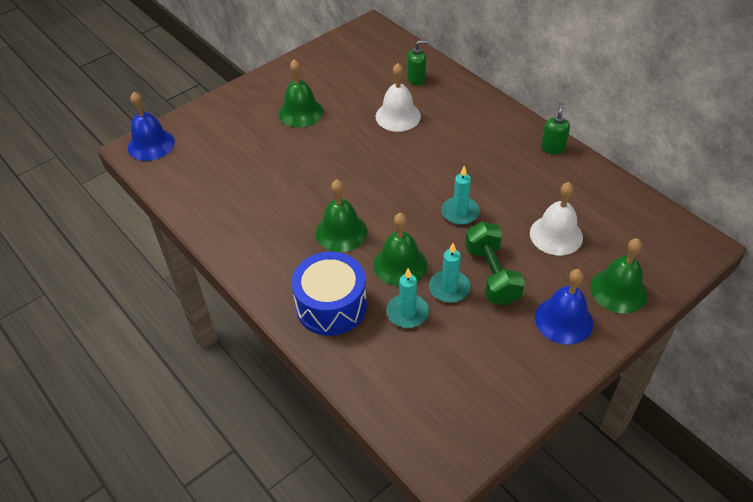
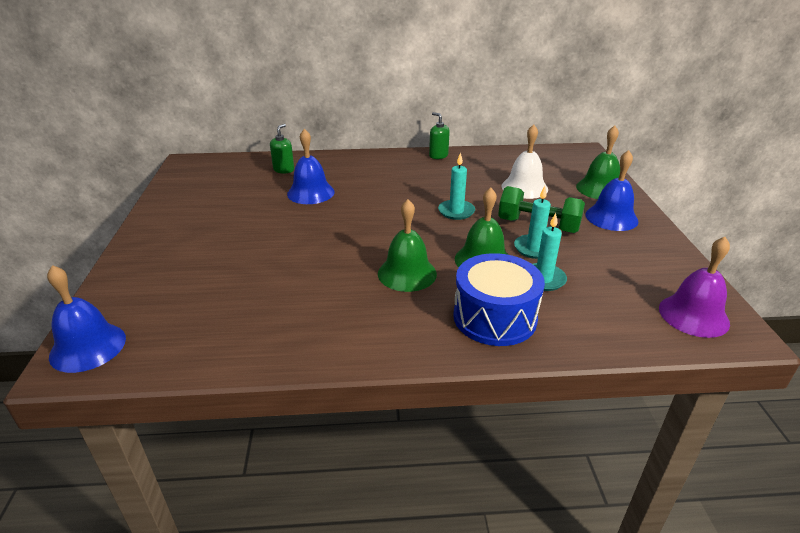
camera: 55 degrees left, 15 degrees down
green bell [279,59,324,127] -> none
white bell [376,63,421,132] -> blue bell [287,129,335,204]
none -> purple bell [659,237,730,338]

